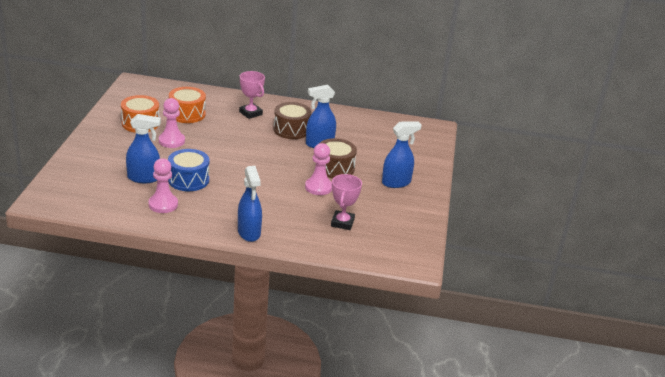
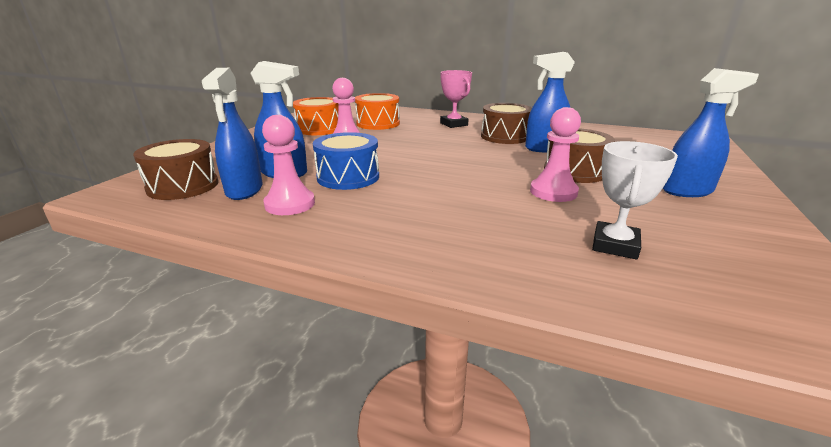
camera: 15 degrees right, 5 degrees down
blue spray bottle [238,166,262,242] -> blue spray bottle moved to [202,68,262,200]
pink trophy [331,174,362,230] -> white trophy [592,141,678,260]
none -> brown drum [133,139,218,200]

